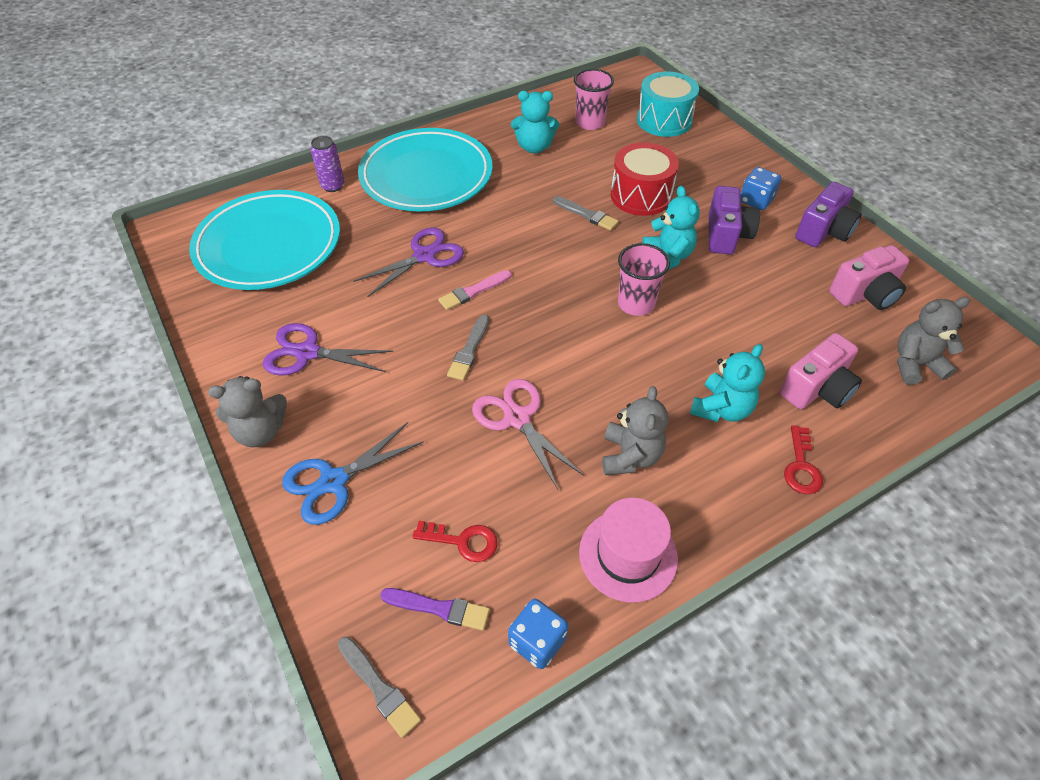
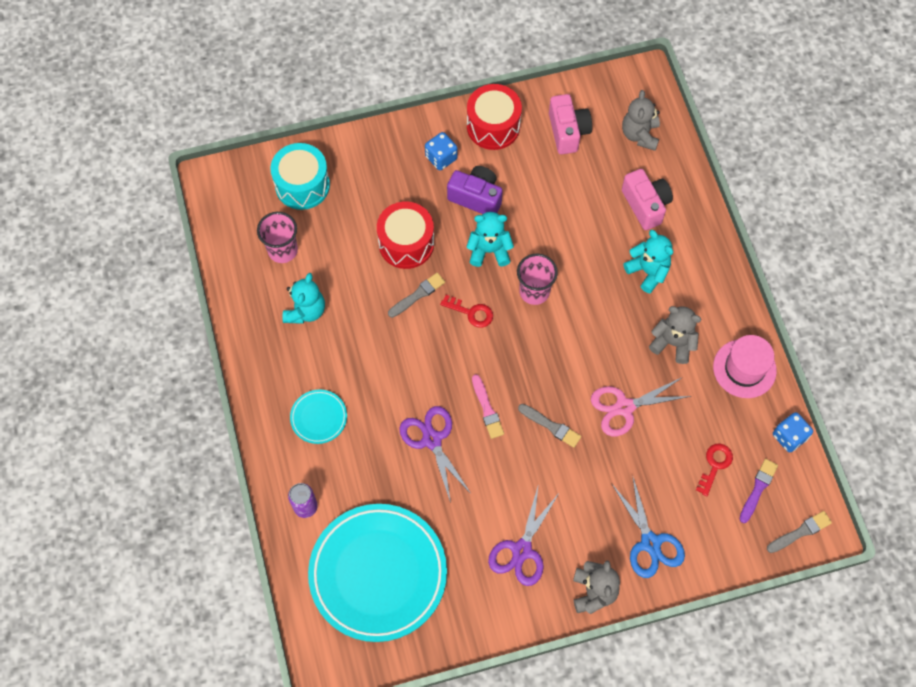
camera: 75 degrees left, 15 degrees up
turquoise plate [358,128,493,212] -> turquoise plate [290,390,347,444], size x0.43
red key [784,425,823,494] -> red key moved to [440,295,493,327]
purple camera [795,182,862,247] -> red drum [467,84,522,150]

